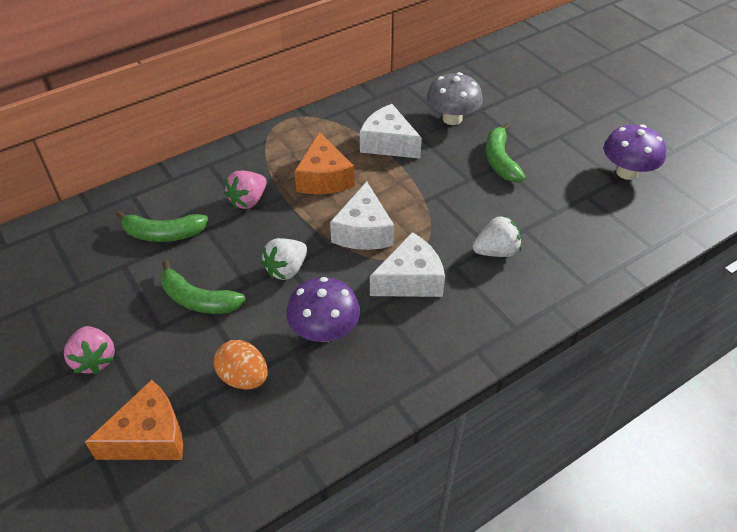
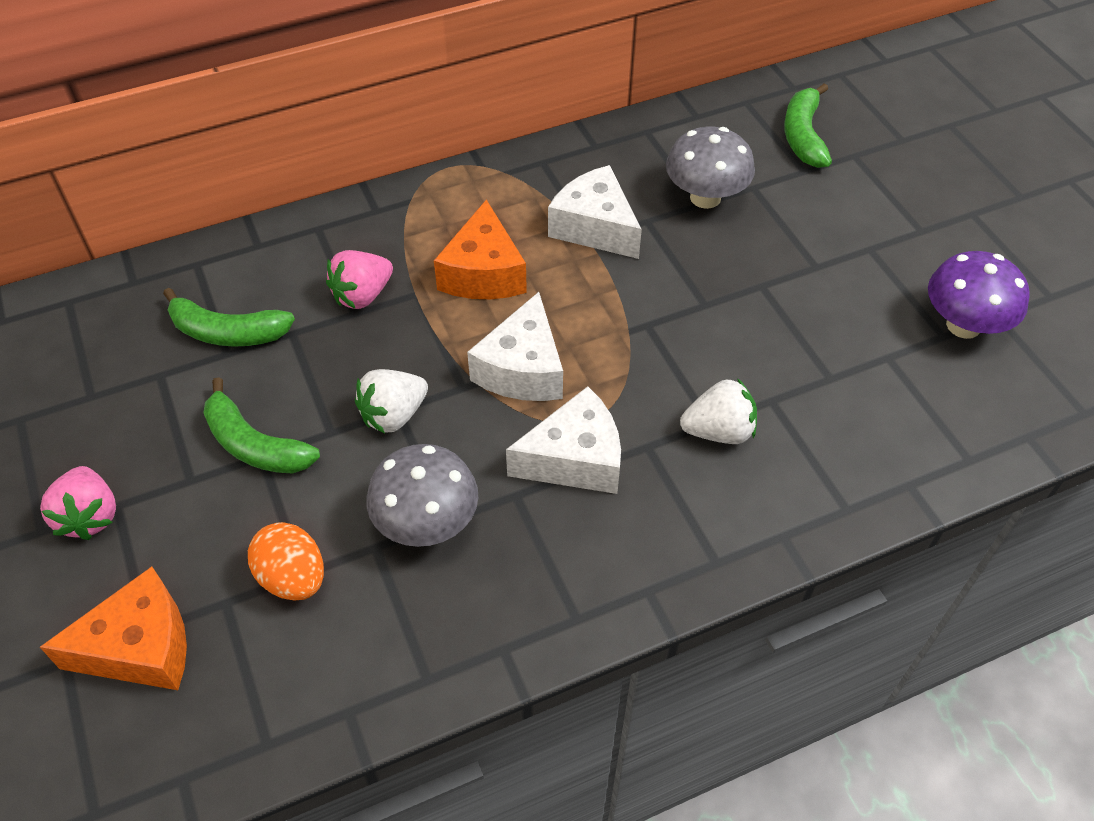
camera: 10 degrees right, 5 degrees up
purple mushroom [286,277,360,342] -> grey mushroom [367,444,478,547]
green banana [486,123,526,182] -> green banana moved to [784,83,832,168]

